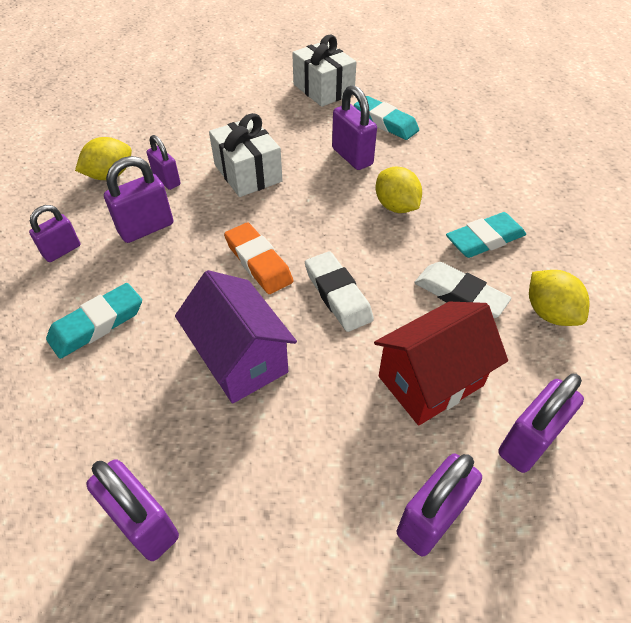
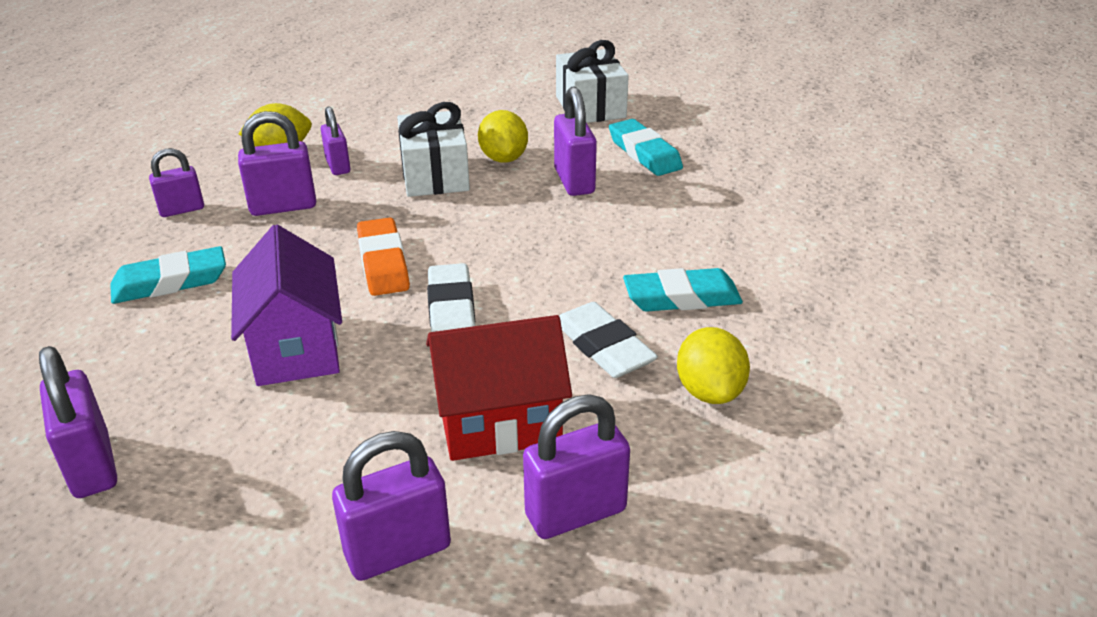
camera: 20 degrees right, 15 degrees down
yellow lemon [376,166,422,213] -> yellow lemon moved to [478,110,528,163]

